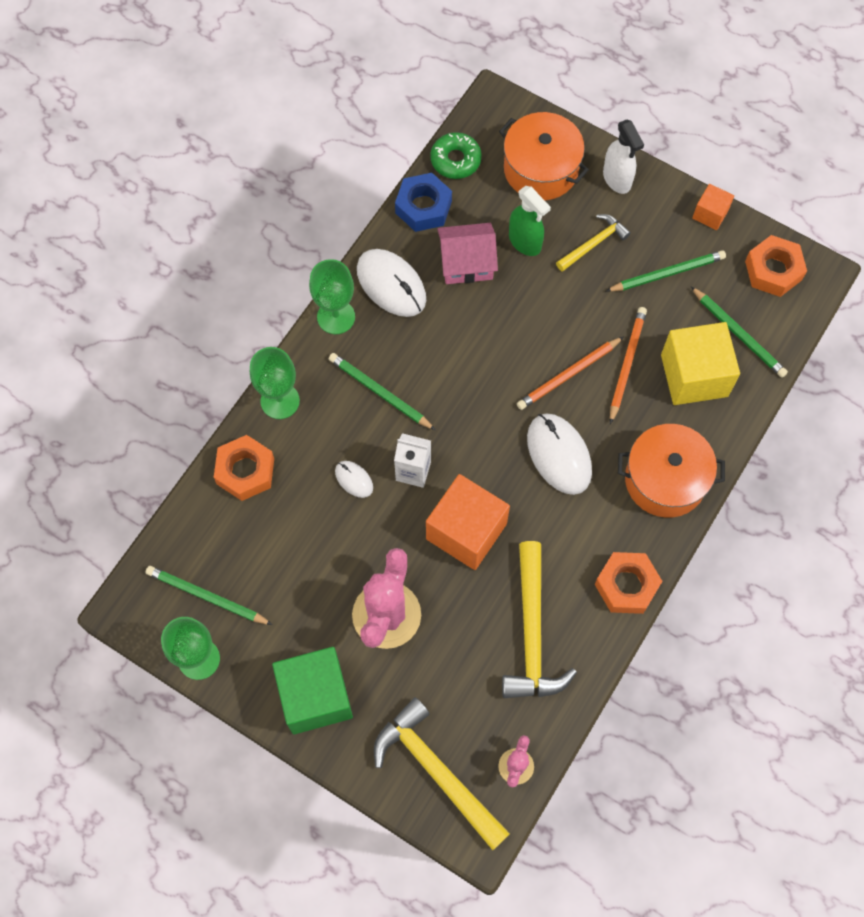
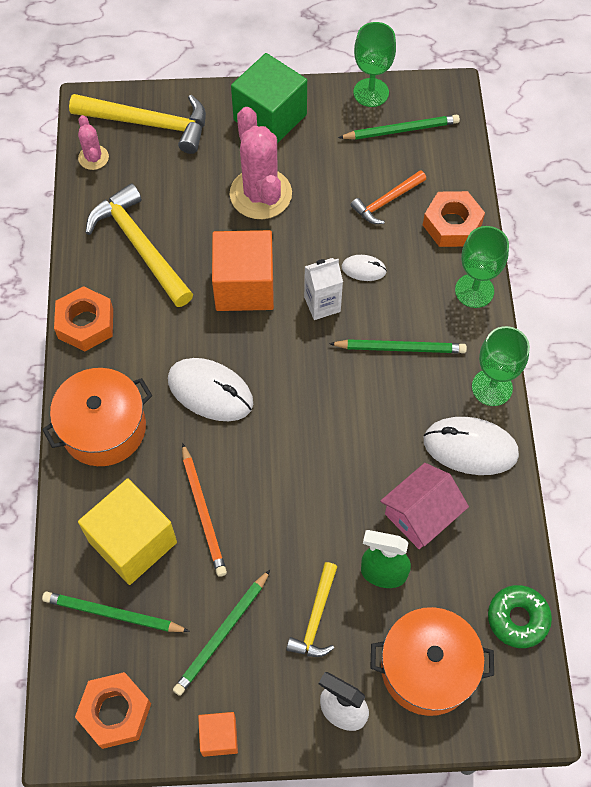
camera: 145 degrees right, 5 degrees down
blue nut [395,173,452,232] -> none
orange pencil [517,336,624,410] -> none
none -> orange hammer [351,170,426,224]

